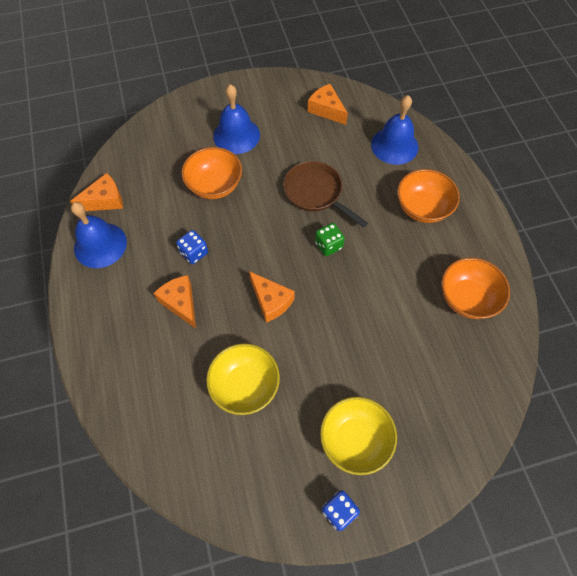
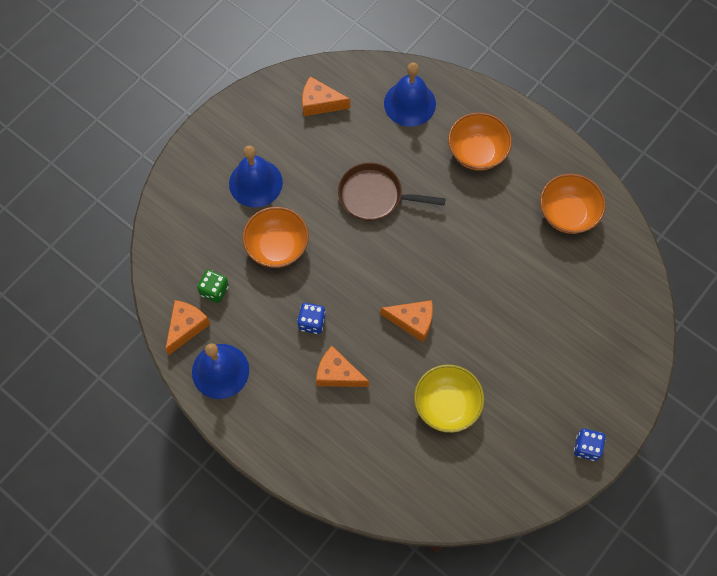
camera: 35 degrees left, 5 degrees up
green dice [315,223,345,256] -> green dice moved to [197,269,229,303]
yellow bowl [320,397,397,475] -> none

